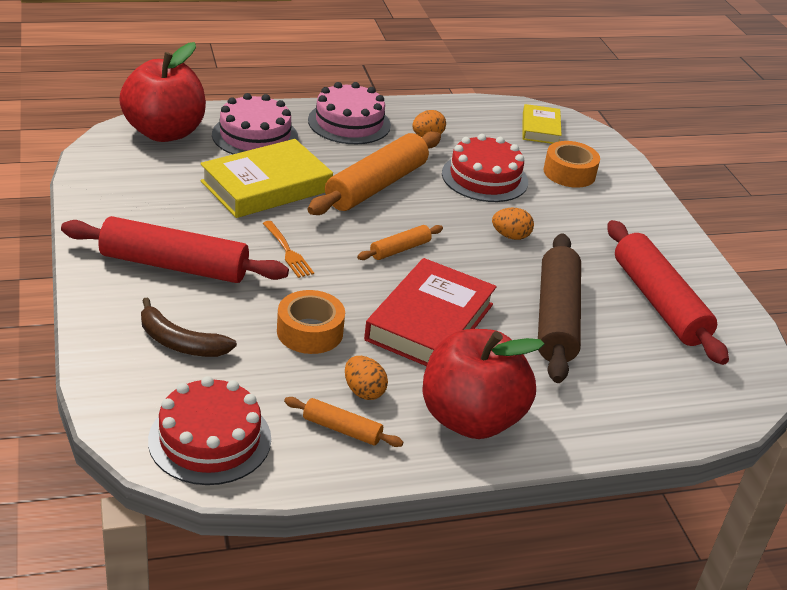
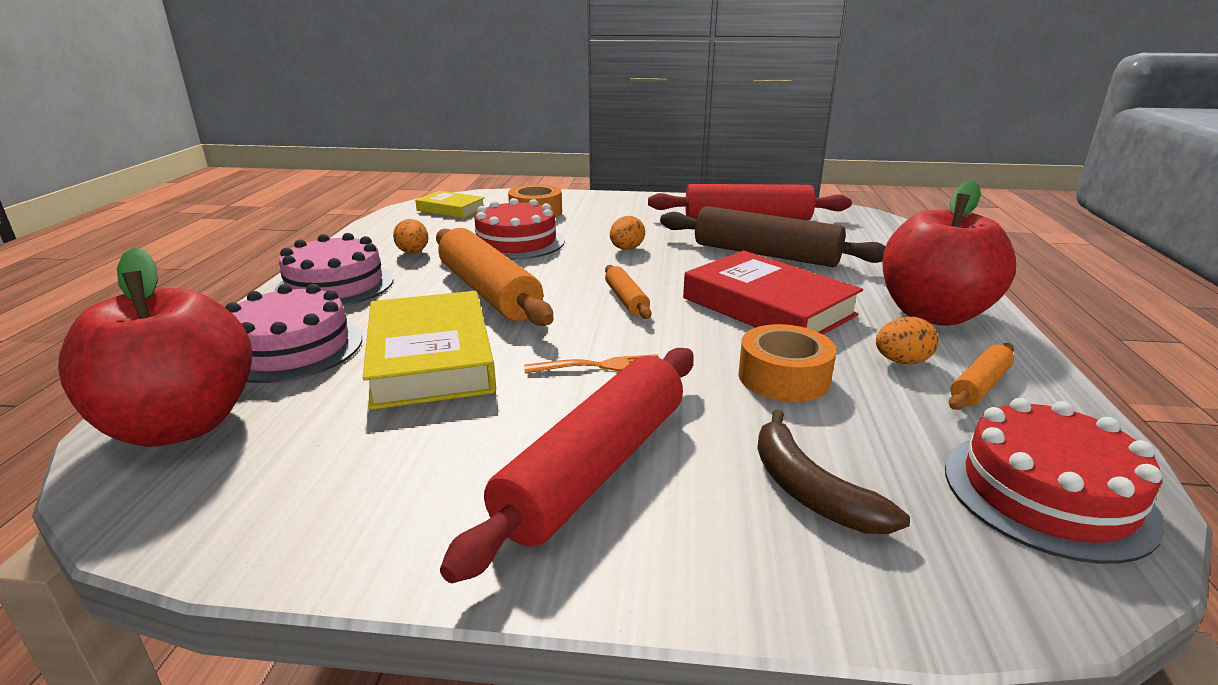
camera: 65 degrees left, 10 degrees down
brown banana [141,298,237,357] -> brown banana turned 105 degrees clockwise [757,409,910,534]

